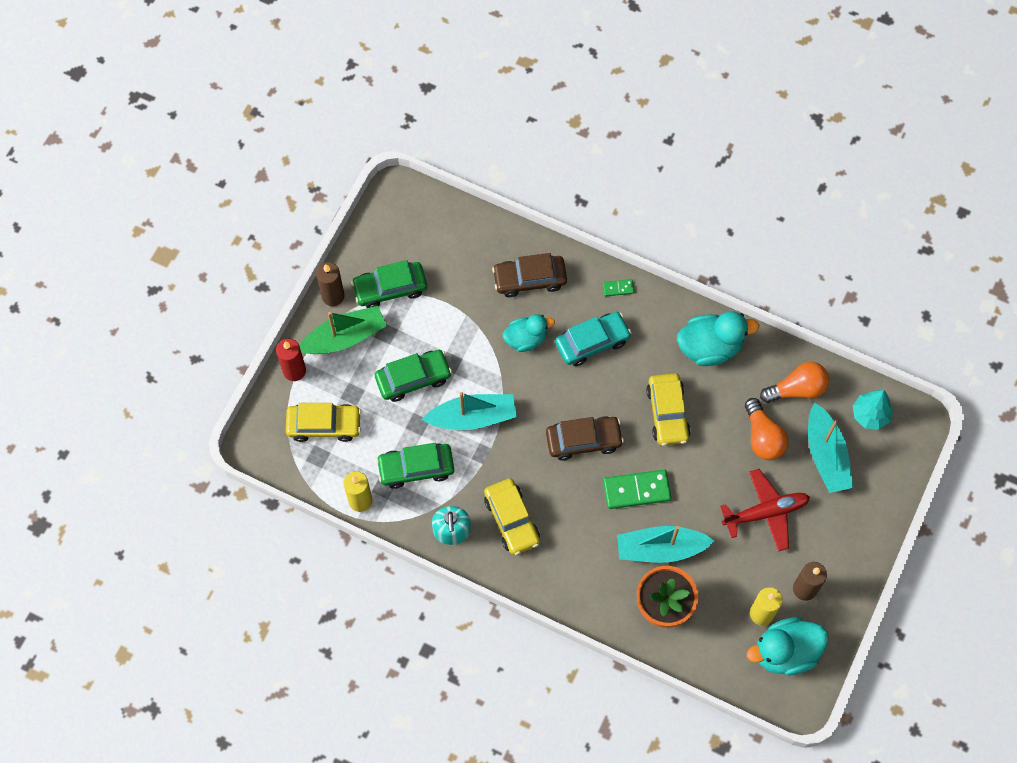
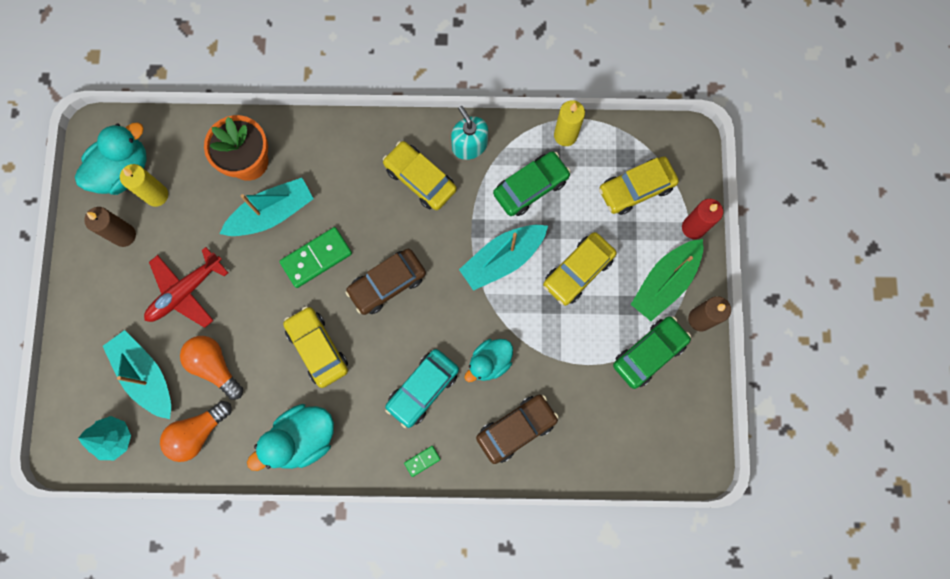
camera: 155 degrees right, 10 degrees up
green car [375,350,452,402] -> yellow car [543,232,617,306]

